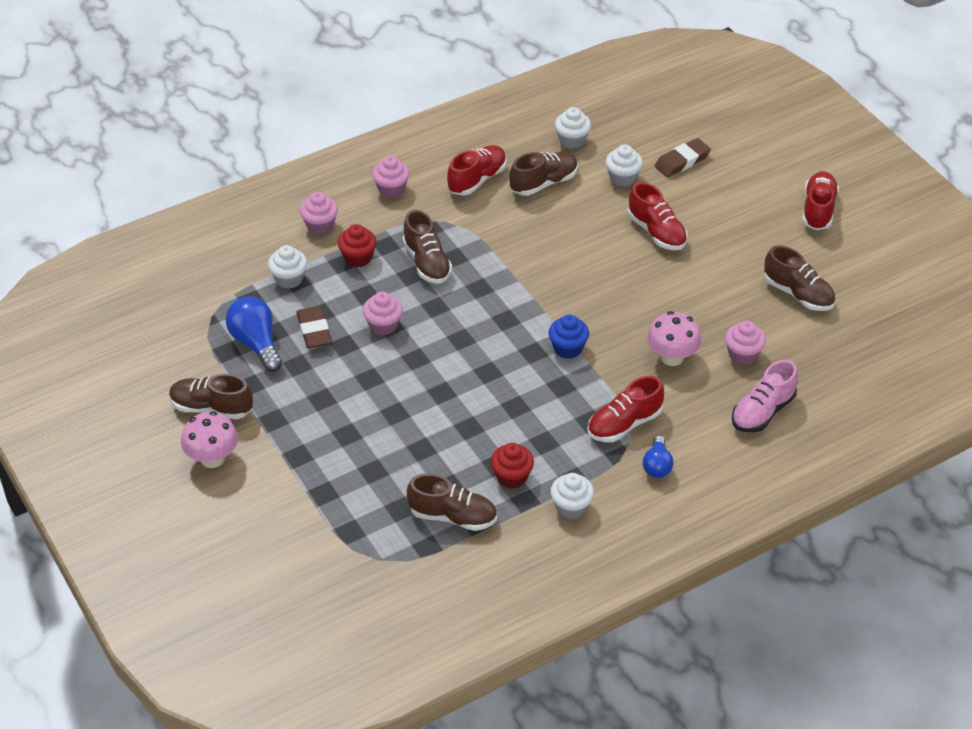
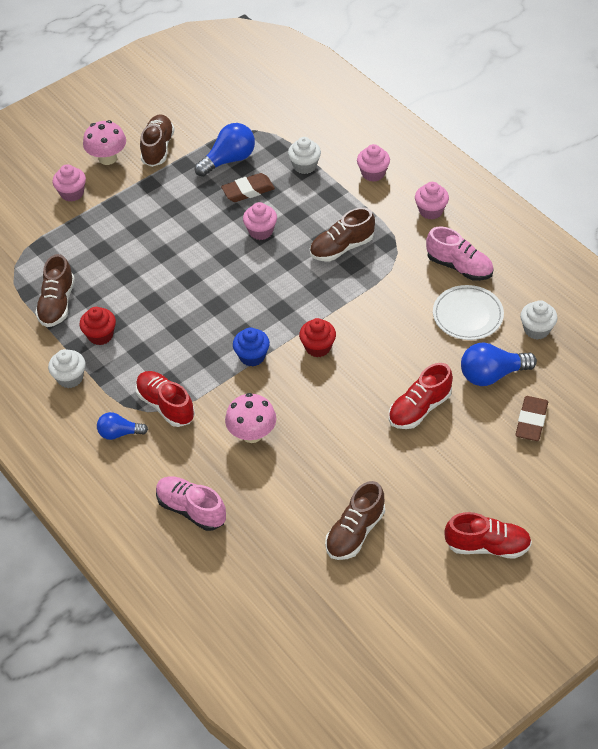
camera: 85 degrees right, 5 degrees up
red cupcake [338,224,377,267] -> red cupcake moved to [299,318,336,357]
red shoe [447,145,507,196] -> pink shoe [426,227,494,281]
brown shoe [509,152,578,196] -> white plate [433,285,504,340]
white cupcake [606,145,643,187] -> blue light bulb [461,343,537,386]
brown eraser [655,138,711,177] -> brown eraser turned 60 degrees clockwise [515,396,548,441]
pink cupcake [725,321,766,365] -> pink cupcake moved to [53,164,86,202]

